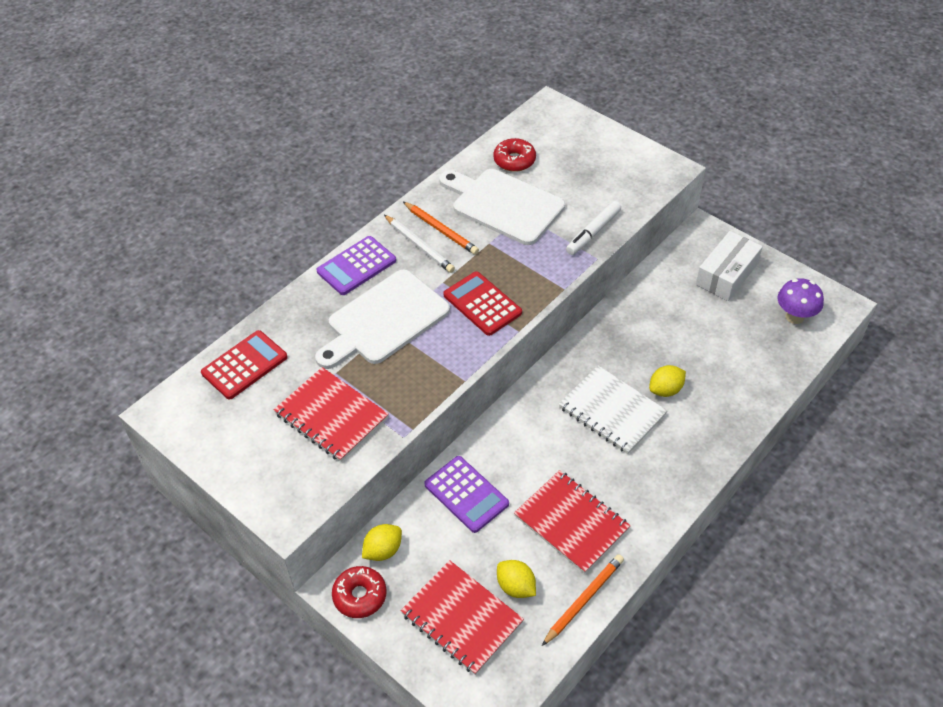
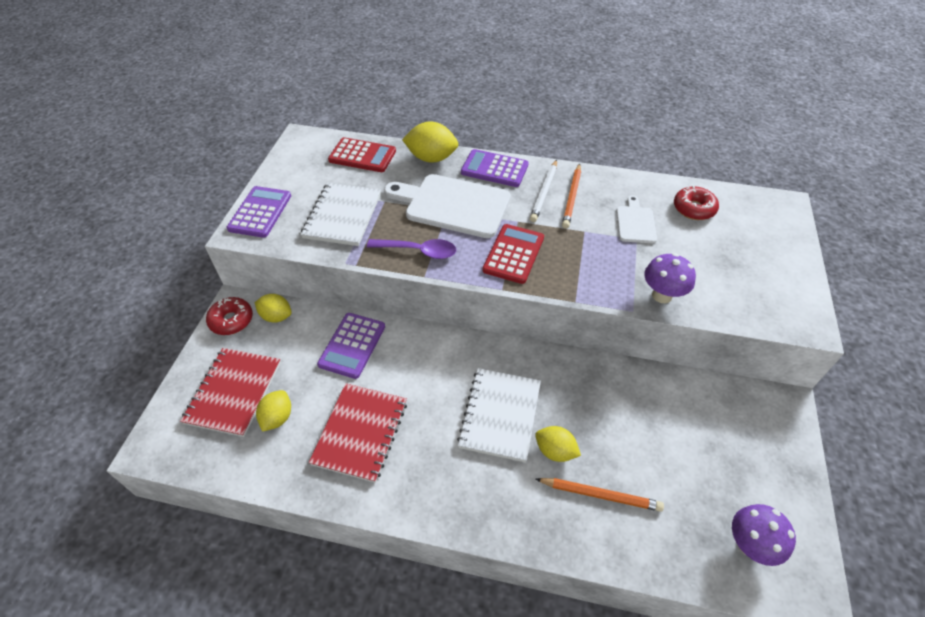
camera: 60 degrees right, 0 degrees up
red notebook [274,367,389,462] -> white notebook [300,183,381,246]
white cutting board [439,169,565,245] -> white cutting board [616,195,657,243], size x0.51
orange pencil [542,554,624,646] -> orange pencil moved to [536,478,664,512]
white marker [566,201,621,255] -> purple mushroom [644,253,696,303]
white box [696,231,763,301] -> none
none -> purple calculator [226,186,291,238]
none -> purple spoon [367,239,456,259]
none -> yellow lemon [402,122,459,163]

